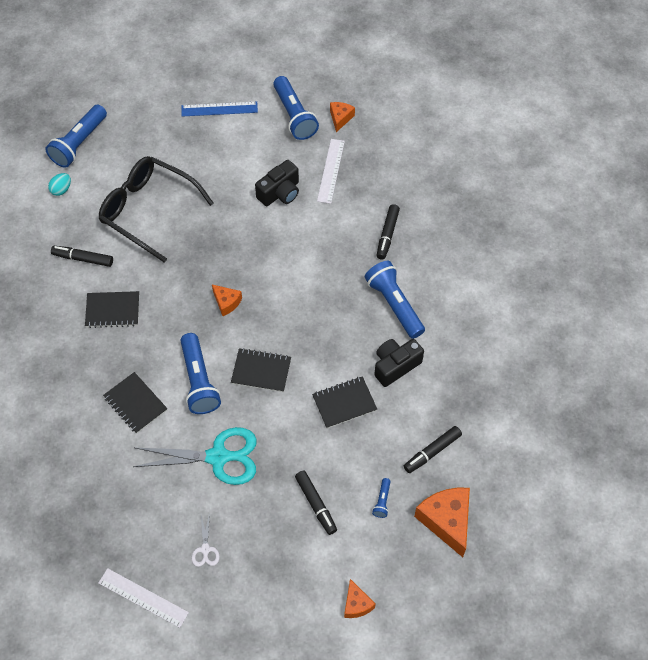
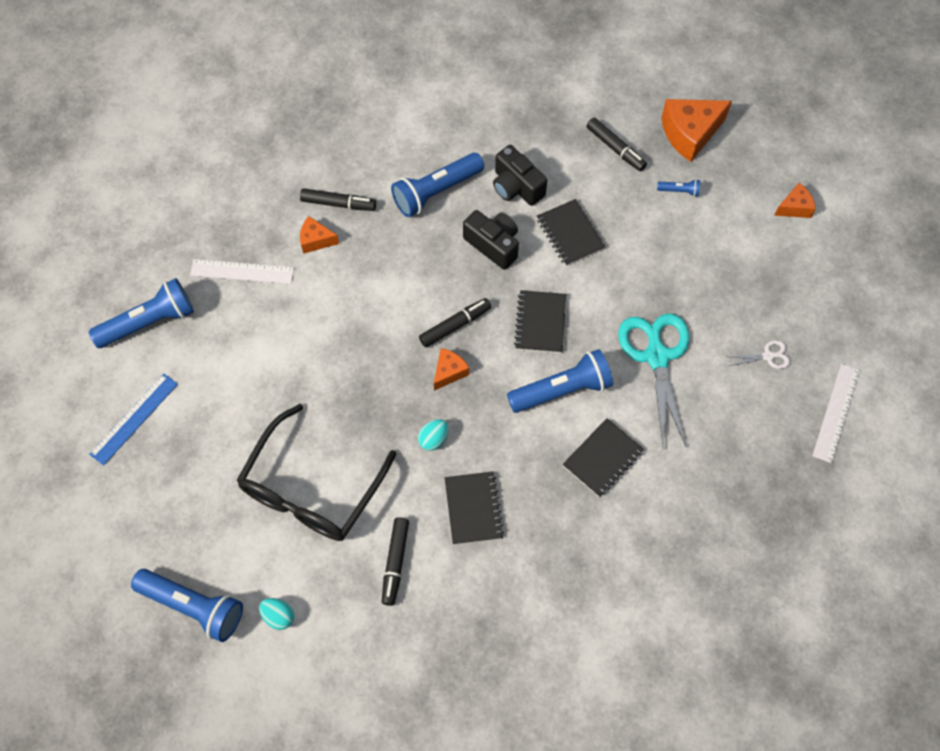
camera: 95 degrees left, 5 degrees up
blue ruler [182,102,258,116] -> blue ruler turned 45 degrees clockwise [89,374,178,466]
black camera [255,160,299,206] -> black camera moved to [463,210,519,270]
black marker [295,470,337,535] -> black marker moved to [419,298,491,347]
orange cheese [330,102,355,132] -> orange cheese moved to [300,216,339,254]
none -> turquoise egg [418,419,448,451]

